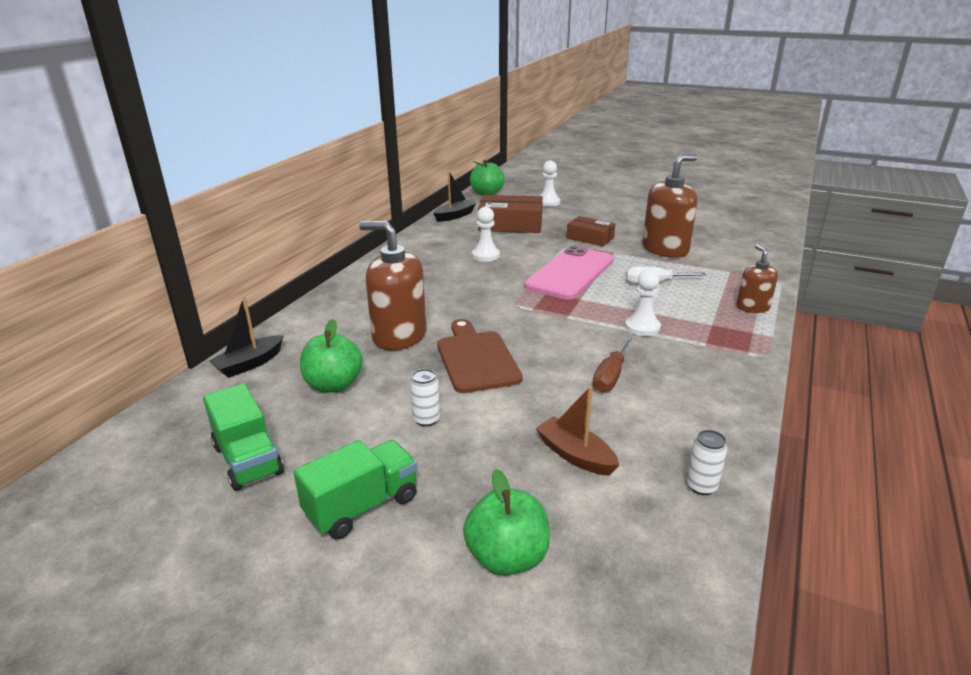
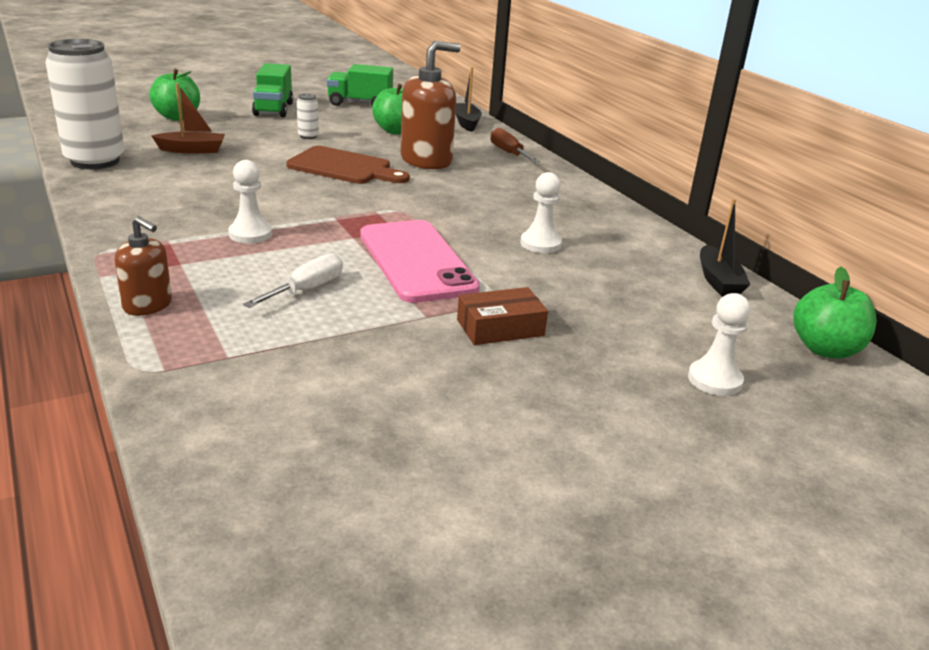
camera: 125 degrees right, 0 degrees up
brown box [478,195,543,233] -> none
brown screwdriver [593,337,632,392] -> brown screwdriver moved to [491,128,540,163]
brown soap dispenser [642,154,697,258] -> none
white can [686,430,727,495] -> white can [45,39,125,169], size x2.48

